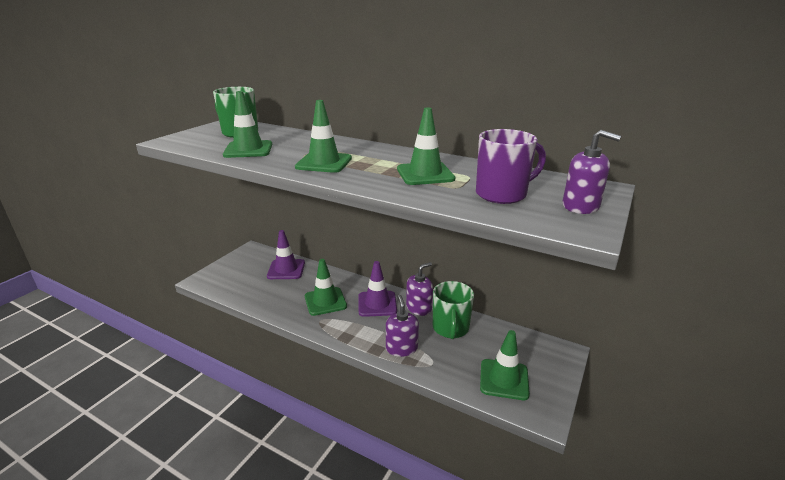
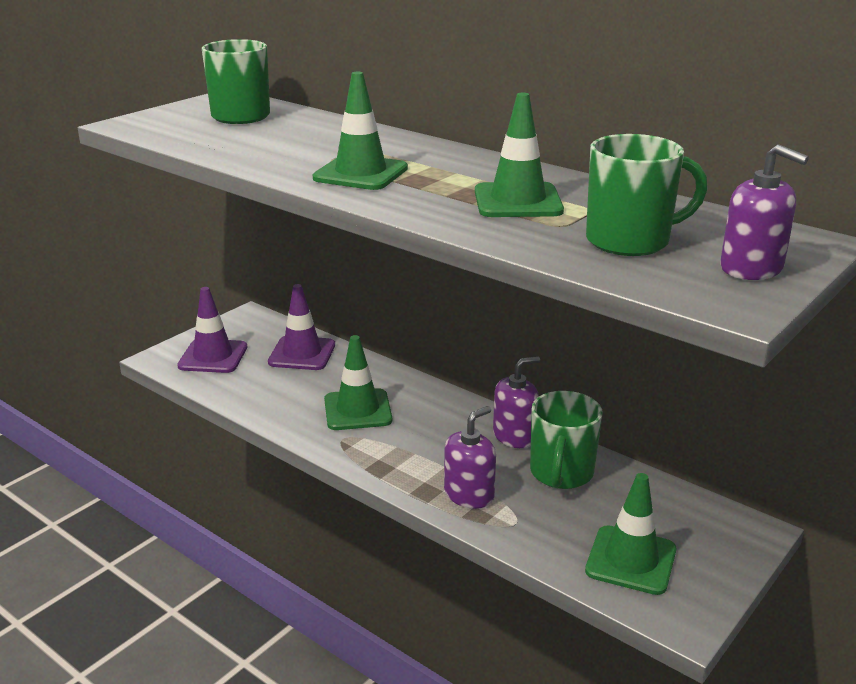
camera: 10 degrees right, 0 degrees up
green traffic cone [223,91,272,158] -> none
purple traffic cone [358,261,397,317] -> purple traffic cone moved to [177,287,247,373]
purple soap dispenser [386,295,419,357] -> purple soap dispenser turned 45 degrees clockwise [444,406,496,509]
purple mug [476,129,546,204] -> green mug [586,134,708,256]

